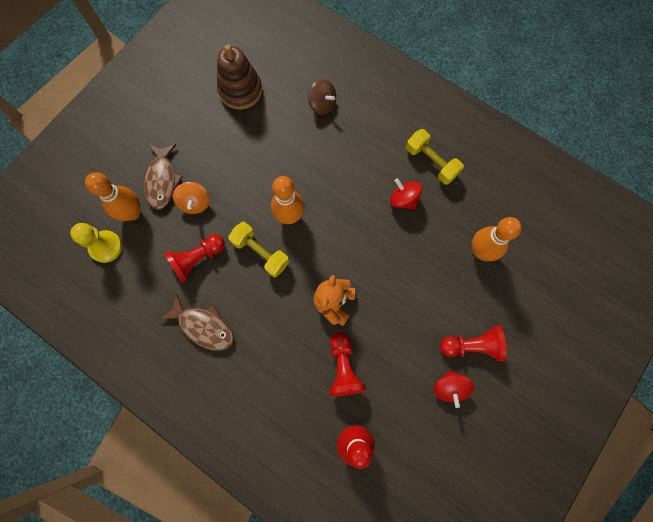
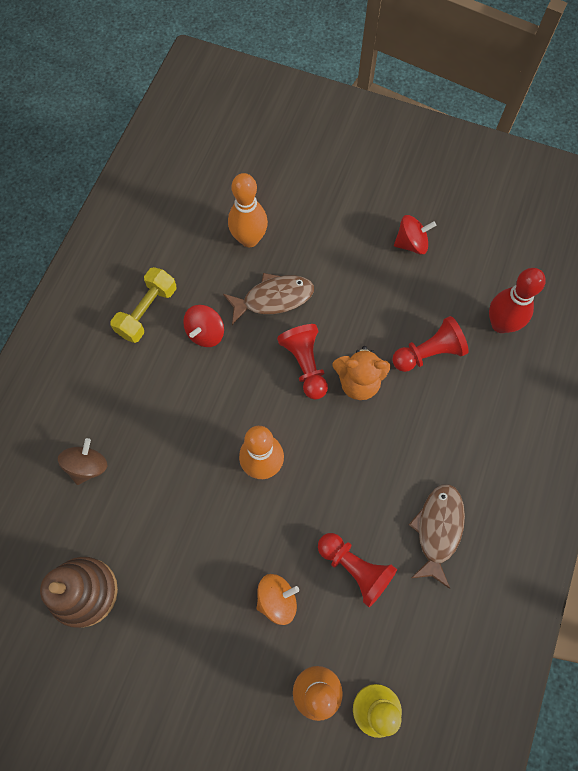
camera: 105 degrees left, 5 degrees down
brown fish [144,144,183,210] -> brown fish moved to [223,273,314,325]
yellow dumbbell [228,222,289,277] -> none
red pawn [440,325,507,362] -> red pawn moved to [277,324,328,400]

